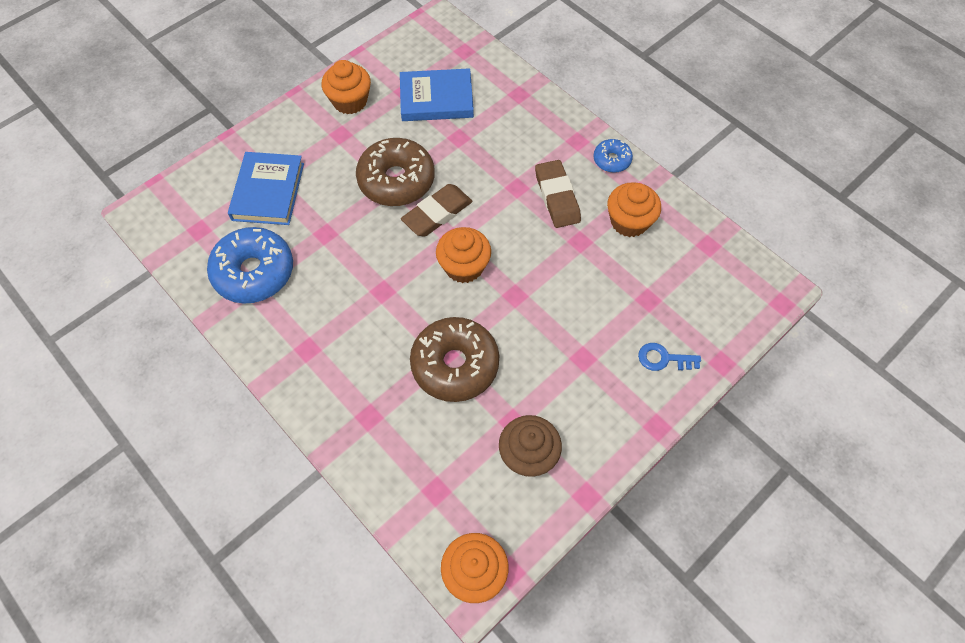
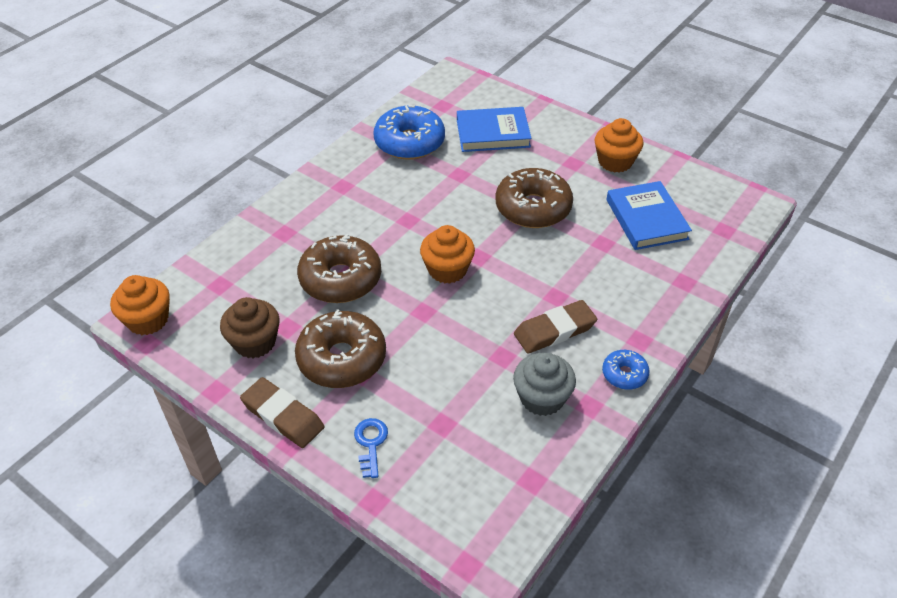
camera: 80 degrees right, 15 degrees down
brown eraser [401,184,472,237] -> brown eraser moved to [240,377,325,448]
orange cupcake [607,182,661,237] -> grey cupcake [513,353,576,416]
none -> brown donut [295,309,386,388]

